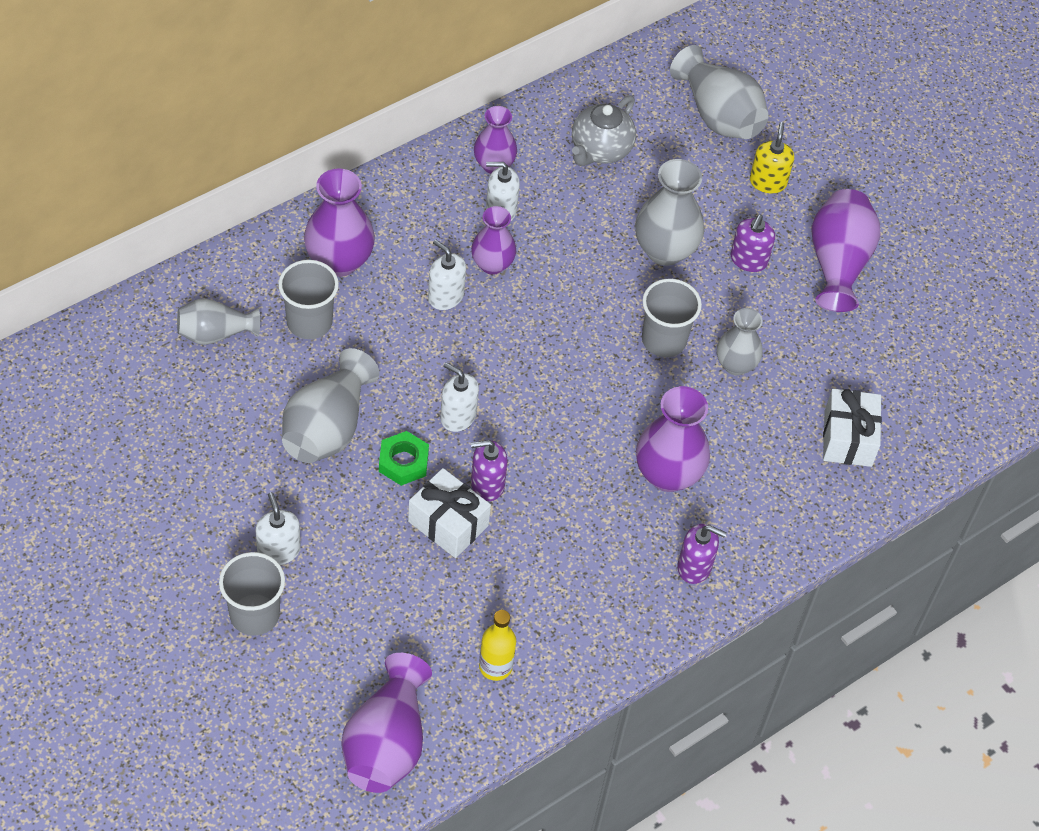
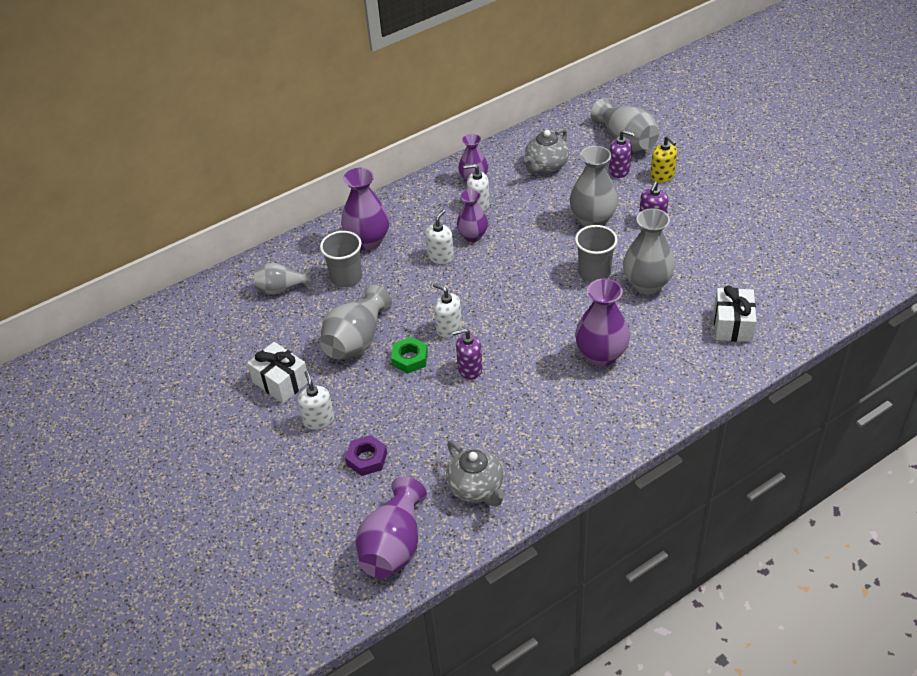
camera: 10 degrees right, 10 degrees down
grey cup [219,552,285,636] -> none
white gift [408,468,491,558] -> white gift moved to [247,342,308,403]
white soap dispenser [428,239,466,310] -> white soap dispenser turned 75 degrees clockwise [425,209,454,264]
yellow bottle [479,610,516,681] -> grey teapot [446,440,505,506]
purple soap dispenser [677,524,727,584] -> purple soap dispenser moved to [609,130,635,178]
grey vase [717,308,763,375] -> grey vase [623,208,675,294], size x1.55
yellow soap dispenser [750,122,794,193] -> yellow soap dispenser turned 135 degrees clockwise [651,136,677,183]
purple vase [811,189,881,312] -> none
none -> purple nut [345,435,387,476]

